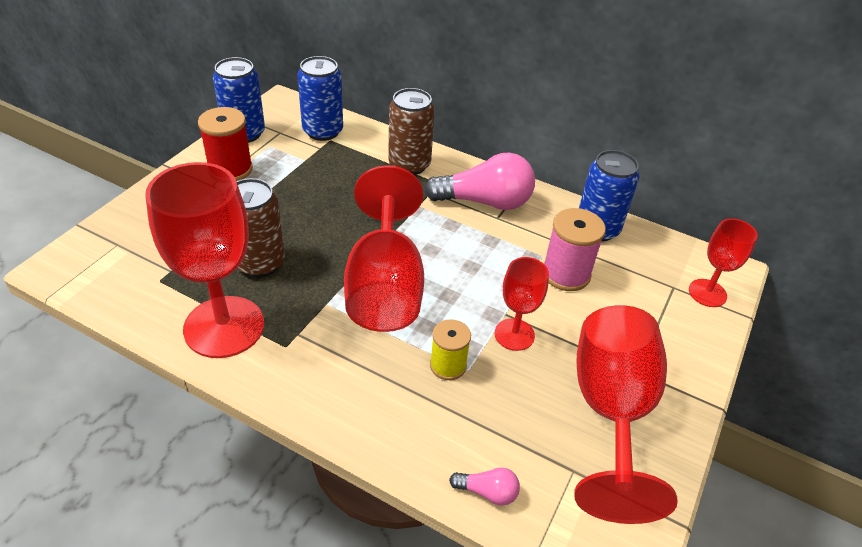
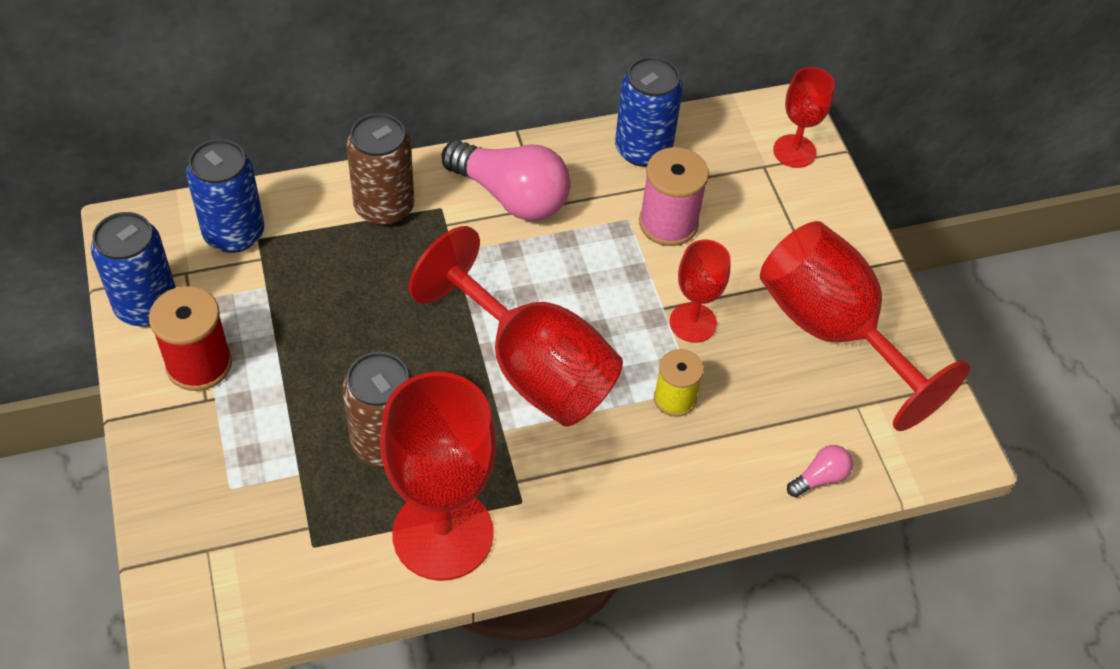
camera: 45 degrees left, 10 degrees up
pink light bulb [424,153,535,210] -> pink light bulb turned 75 degrees clockwise [442,140,571,221]

